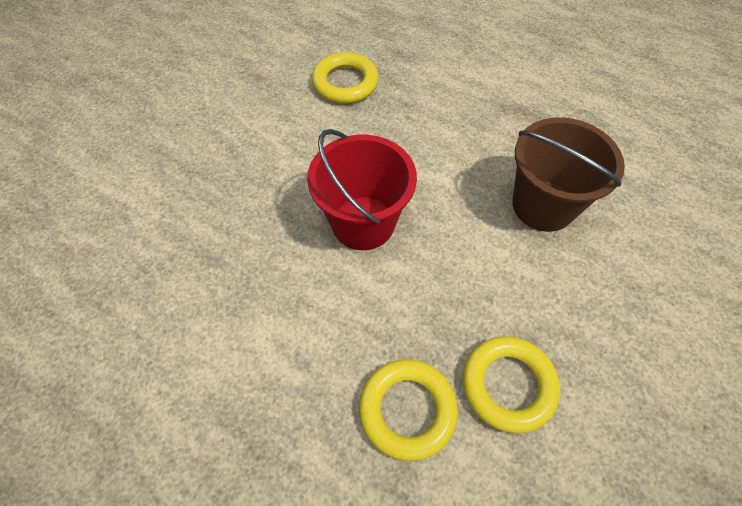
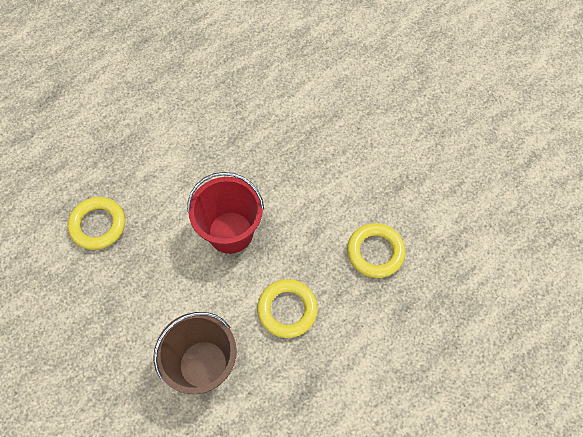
camera: 105 degrees right, 5 degrees up
yellow ring [463,336,560,434] -> yellow ring moved to [257,279,318,338]

